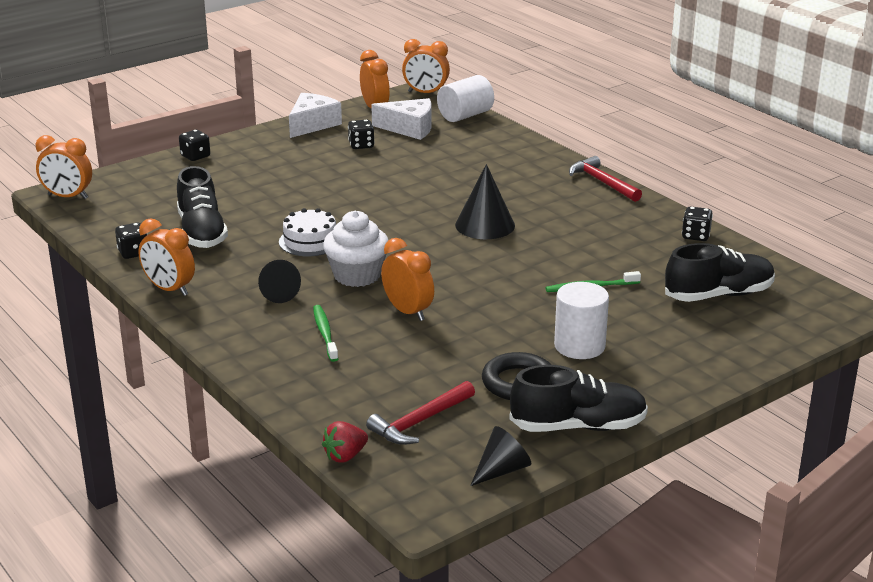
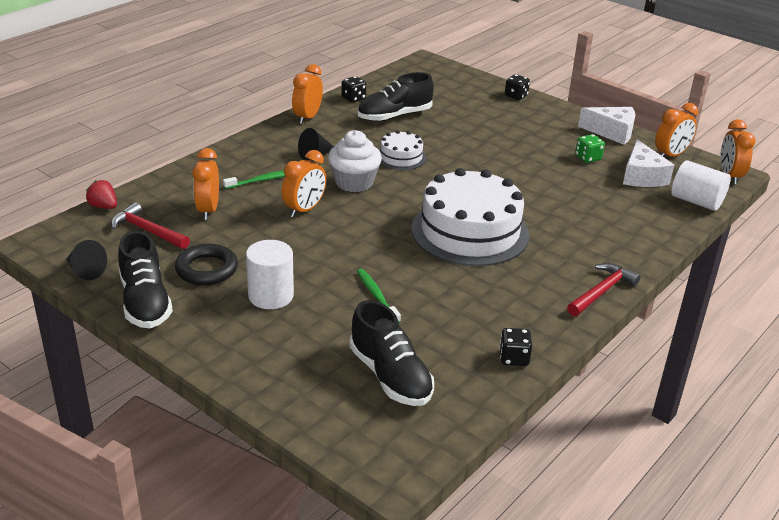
camera: 75 degrees right, 5 degrees up
orange clock [36,135,92,199] -> orange clock moved to [192,148,219,220]
black dice [348,120,375,149] -> green dice [575,134,605,163]
black cone [455,164,515,239] -> white cake [411,168,530,266]

